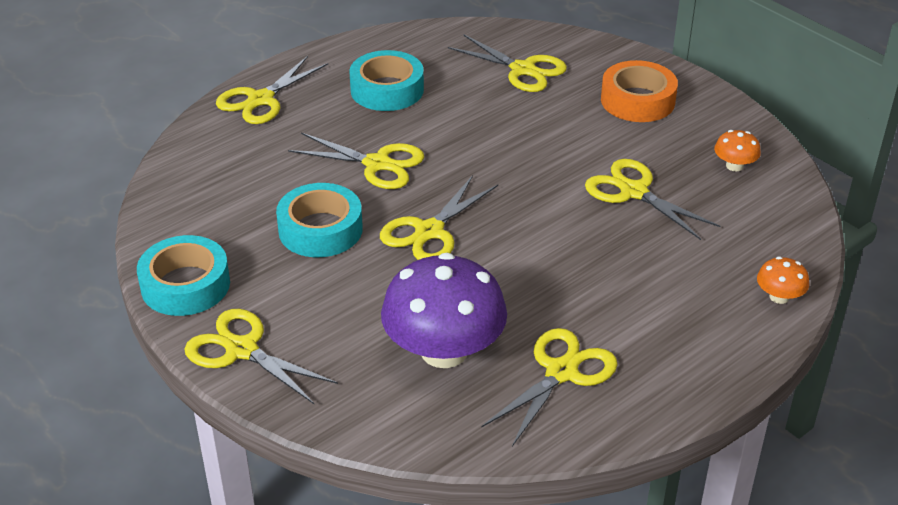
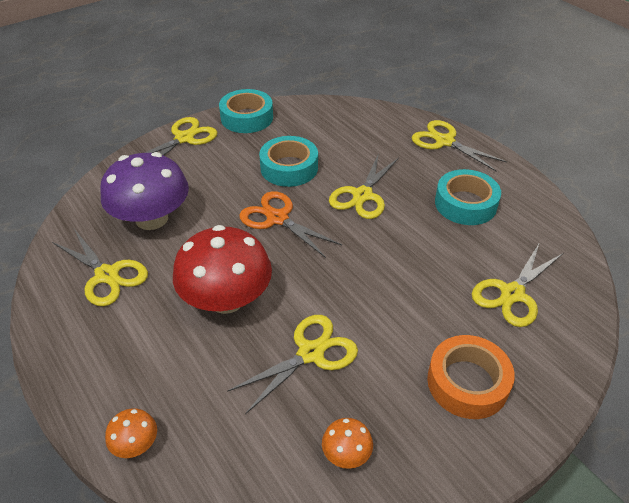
camera: 95 degrees right, 5 degrees up
yellow scissors [380,175,498,260] -> orange scissors [239,191,342,258]
none -> red mushroom [173,225,272,314]

